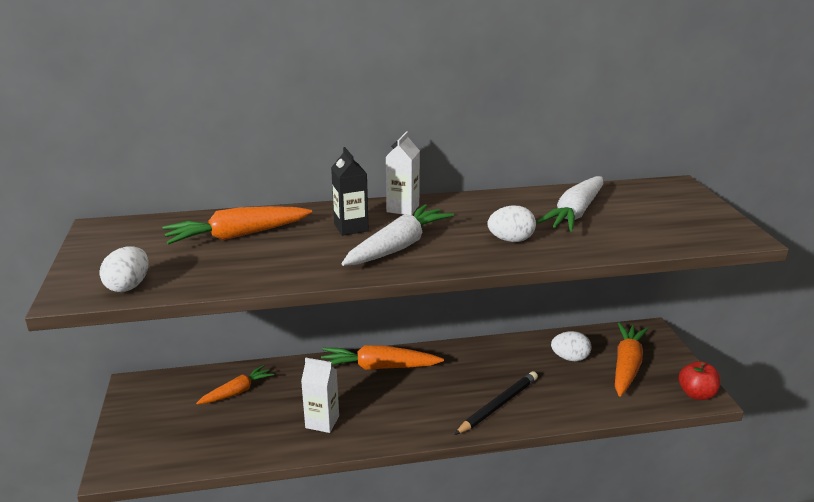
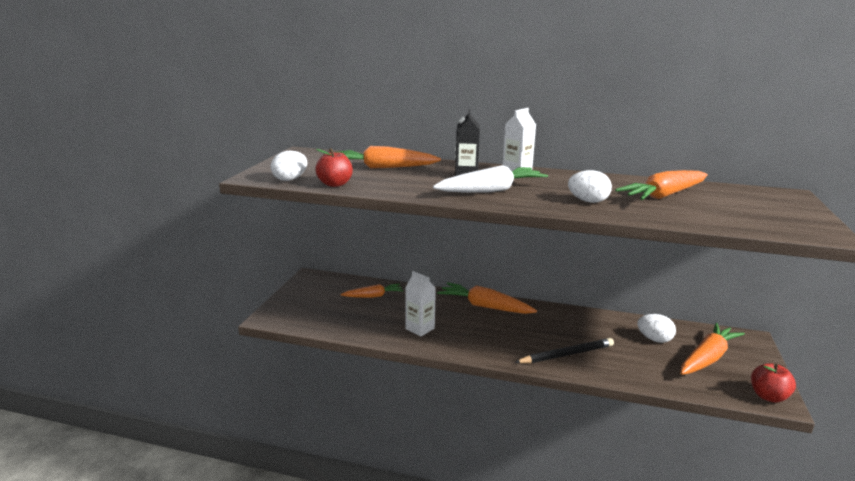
camera: 25 degrees right, 5 degrees down
white carrot [537,176,603,232] -> orange carrot [615,170,708,200]
none -> red apple [315,148,353,187]

